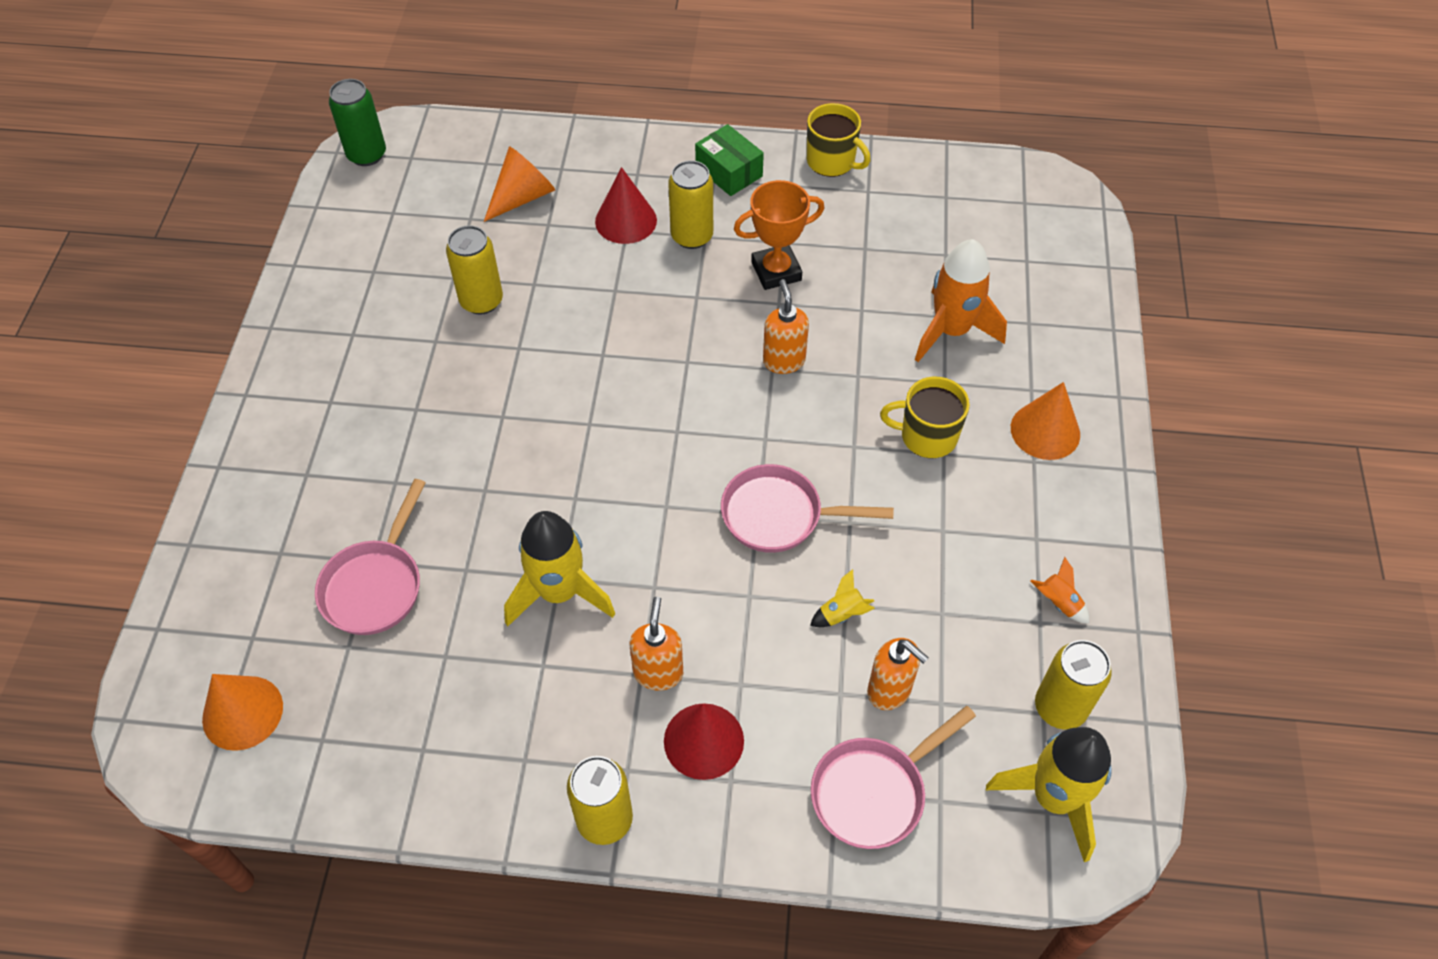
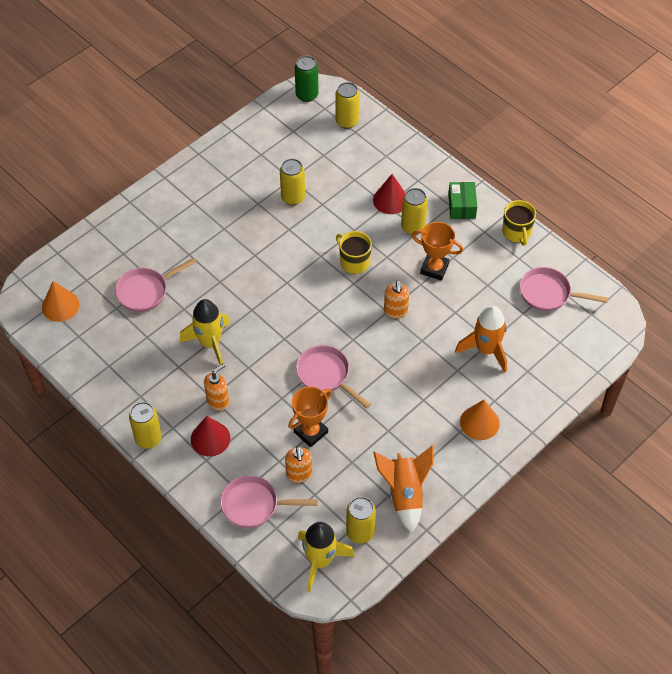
camera: 40 degrees right, 0 degrees up
orange cone [484,146,555,222] -> none
orange soap dispenser [763,279,809,374] -> orange soap dispenser turned 150 degrees clockwise [384,280,409,319]
yellow rocket [810,569,875,627] -> orange trophy [288,386,332,447]
yellow mug [880,377,970,458] -> yellow mug moved to [336,231,372,274]
orange rocket [1030,557,1089,624] -> orange rocket [373,445,433,533], size x2.31
none -> yellow can [336,82,359,129]
none -> pink pan [520,267,608,311]

